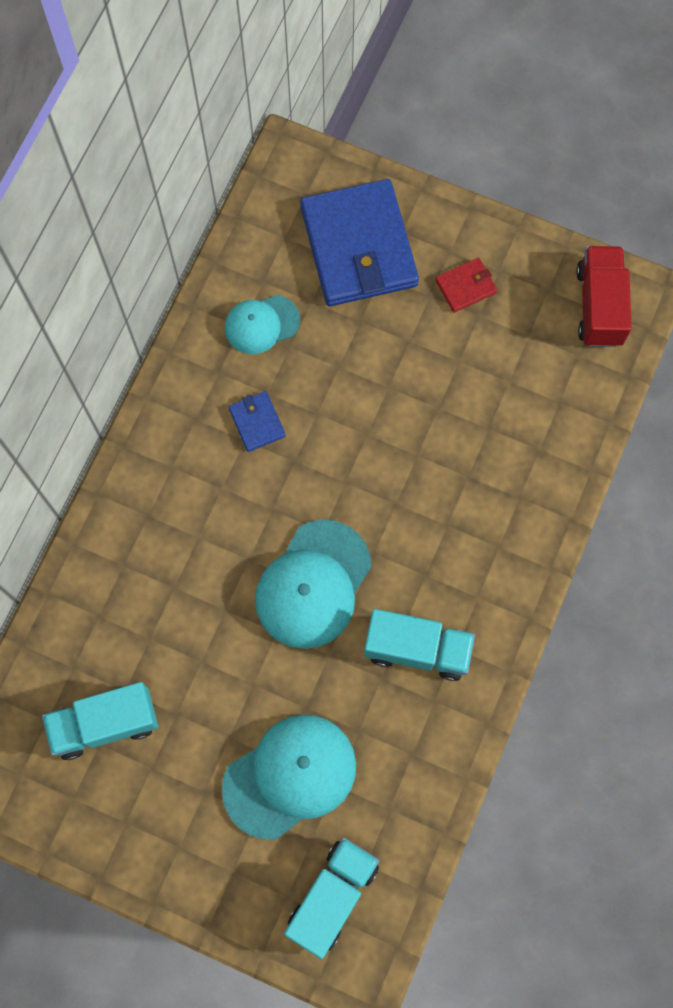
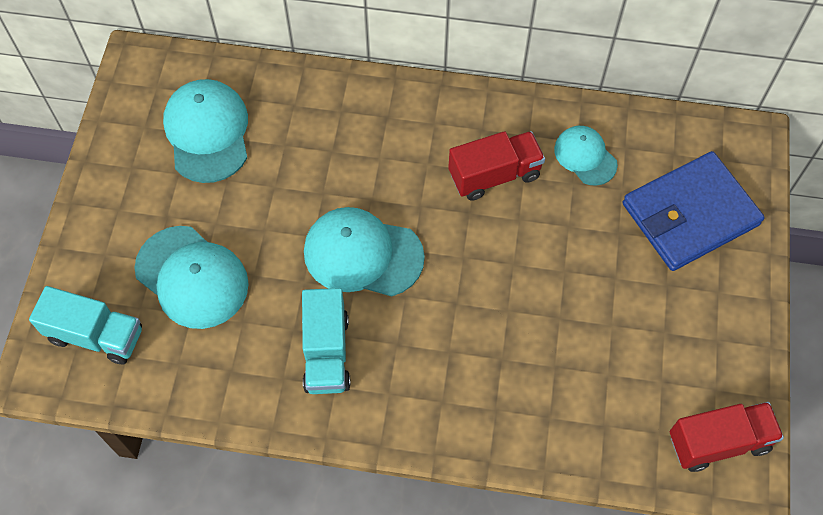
camera: 75 degrees right, 10 degrees down
turquoise truck [42,682,158,760] -> turquoise cap [163,79,248,183]
blue wallet [228,391,286,452] -> red truck [448,131,545,201]
red wallet [435,258,497,313] -> none

